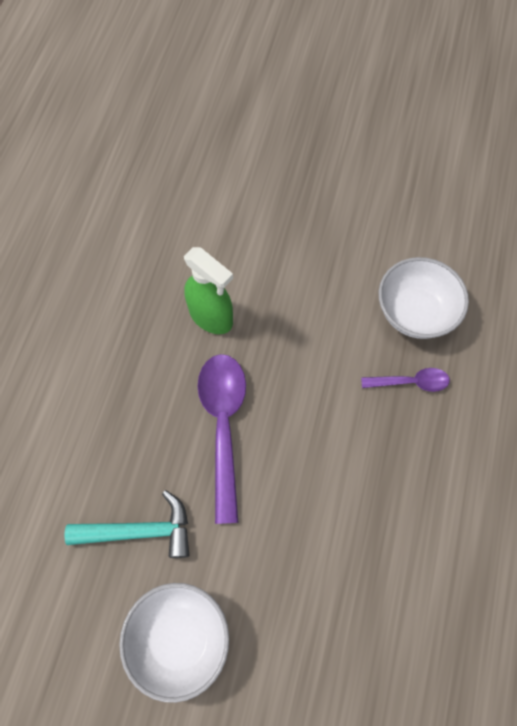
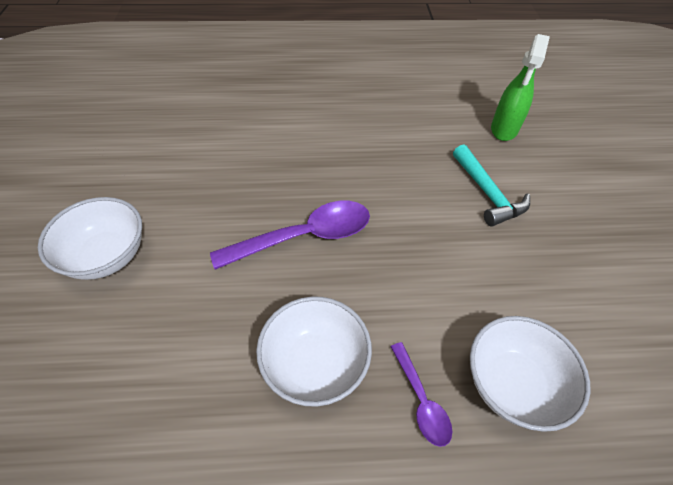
camera: 70 degrees right, 15 degrees down
turquoise hammer [64,490,189,558] -> turquoise hammer moved to [453,144,530,227]
green spray bottle [184,247,233,334] -> green spray bottle moved to [491,34,550,141]
none -> white bowl [256,296,372,407]

